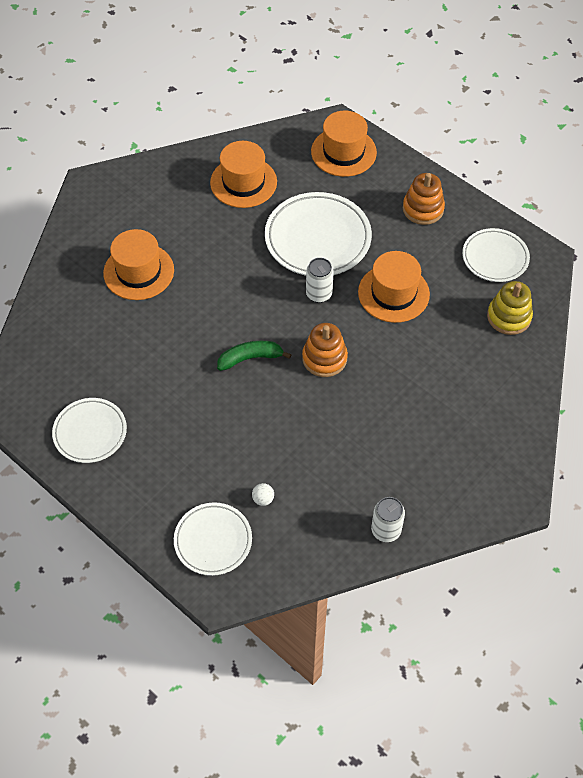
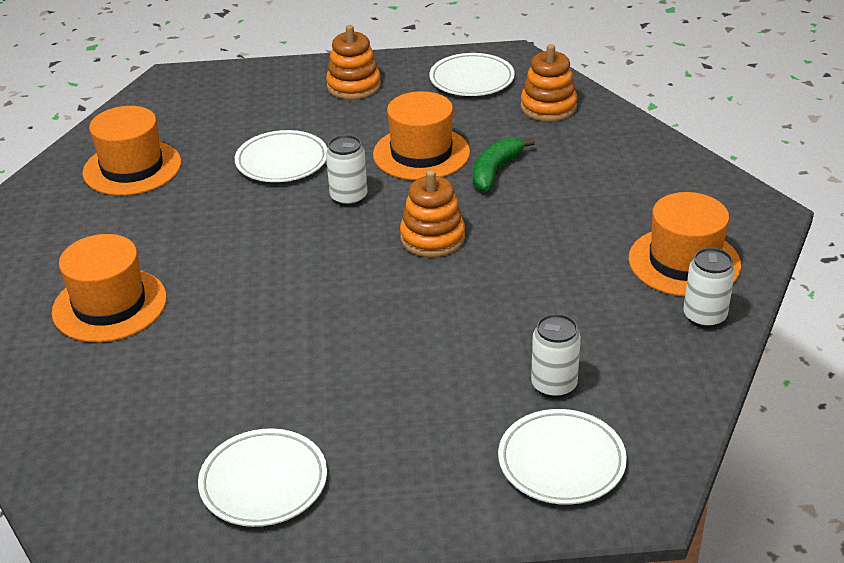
camera: 45 degrees left, 20 degrees down
green banana [217,341,292,371] -> green banana moved to [473,137,535,191]
white ball [252,483,274,506] -> white can [531,314,581,399]
white plate [265,192,372,275] -> white plate [235,130,328,182], size x0.62
orange hat [311,111,377,177] -> orange hat moved to [629,192,741,297]
yellow stacking toy [487,281,533,335] -> orange stacking toy [521,44,577,122]

